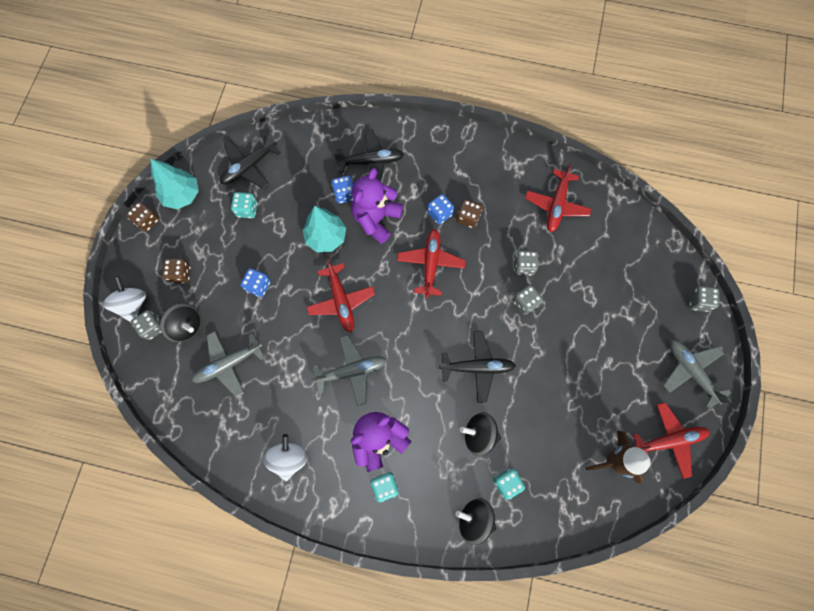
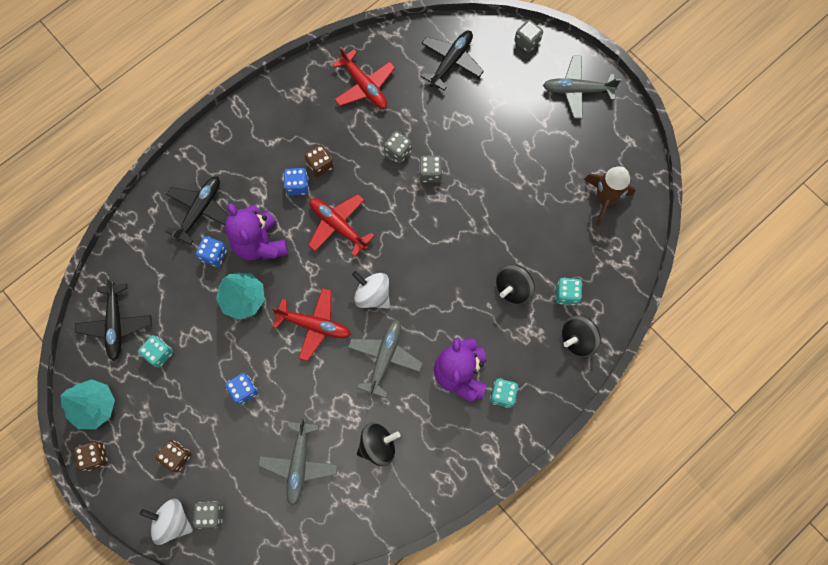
camera: 55 degrees left, 0 degrees up
black spinning top [160,303,201,342] -> black spinning top moved to [357,423,400,466]
white spinning top [263,434,308,481] -> white spinning top moved to [352,271,390,308]
black plane [439,331,516,403] -> black plane moved to [421,31,484,90]
red plane [633,402,710,479] -> none

